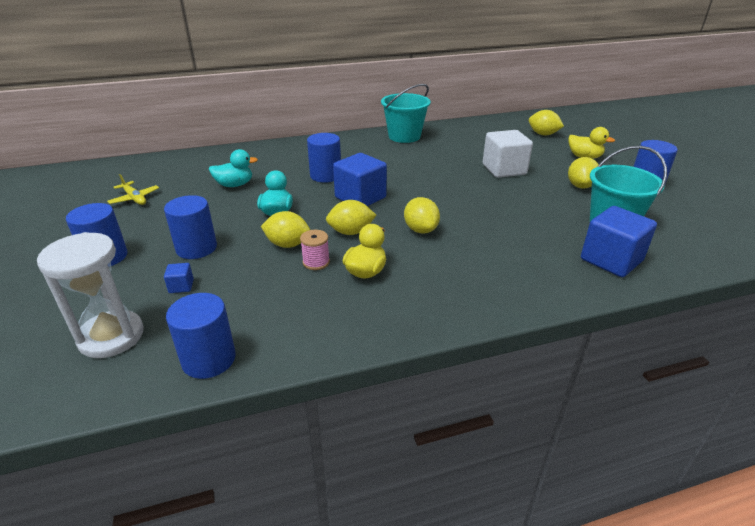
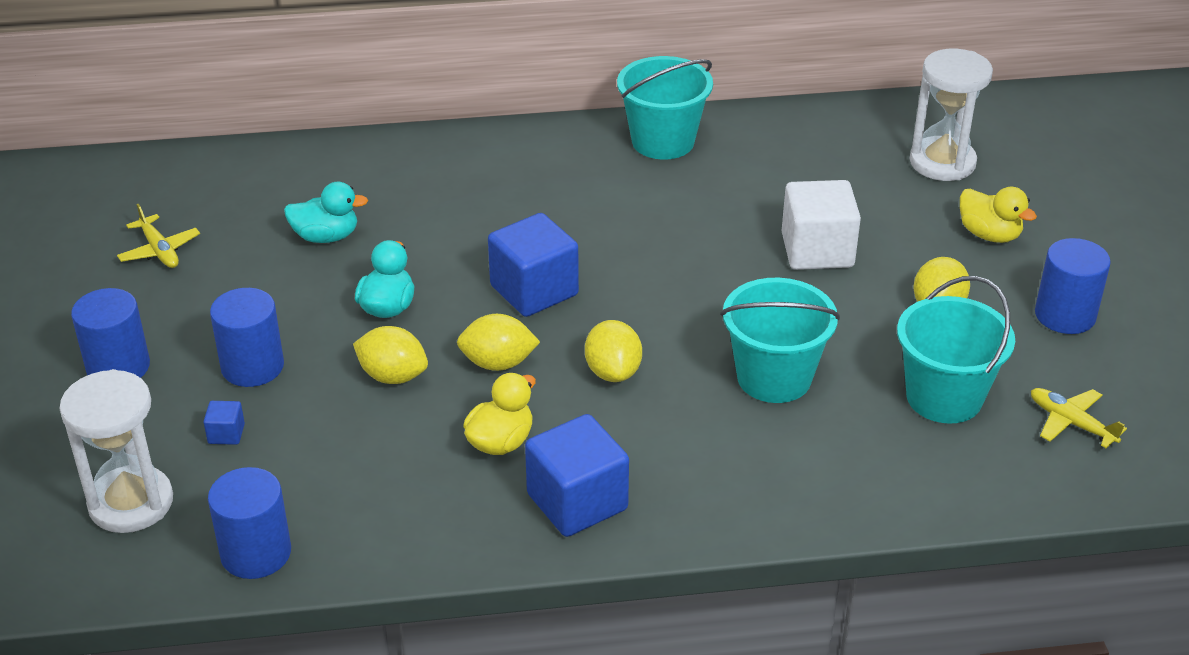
camera: 10 degrees right, 5 degrees up
pink spool [300,230,330,270] -> none
blue cylinder [307,133,341,183] -> none
yellow lemon [529,110,564,135] -> white hourglass [910,49,993,181]
blue cube [581,206,657,277] -> blue cube moved to [525,414,629,537]
none -> turquoise bucket [720,278,840,403]
none -> yellow plane [1031,388,1127,448]

